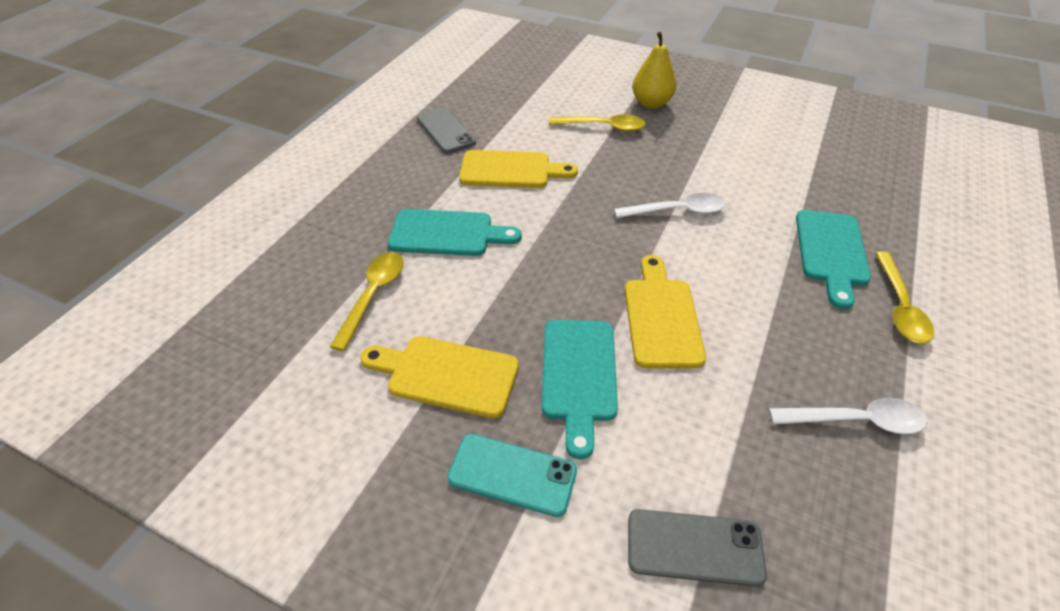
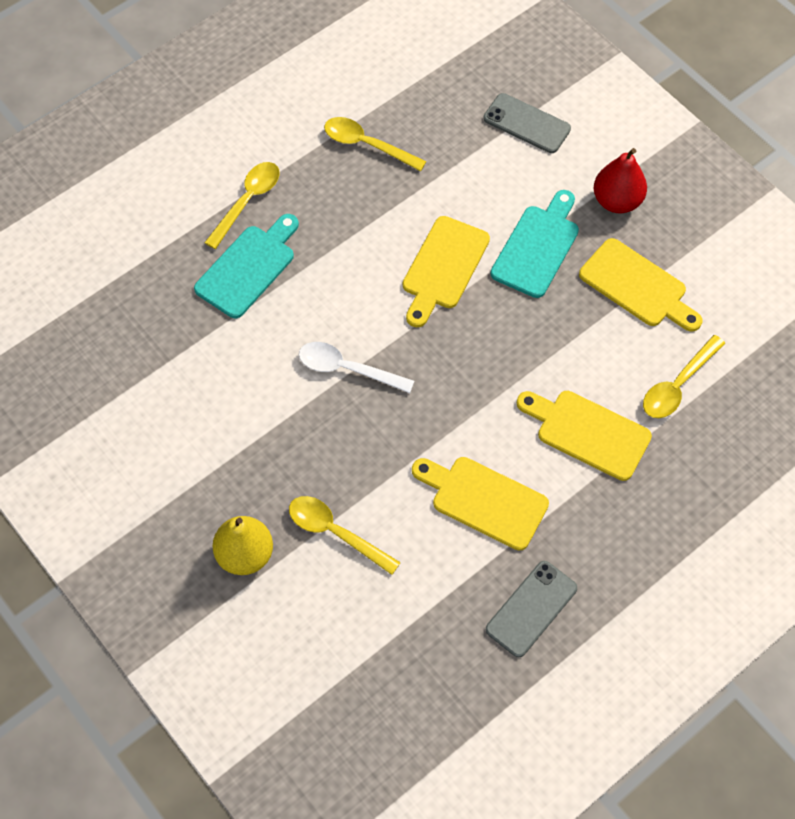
camera: 155 degrees left, 15 degrees up
turquoise cutting board [388,209,522,256] -> yellow cutting board [517,391,652,481]
grey phone [417,108,476,154] -> grey phone turned 45 degrees clockwise [486,561,577,657]
turquoise phone [447,434,577,517] -> red pear [594,148,647,213]
white spoon [769,398,928,434] -> yellow spoon [324,117,427,171]

